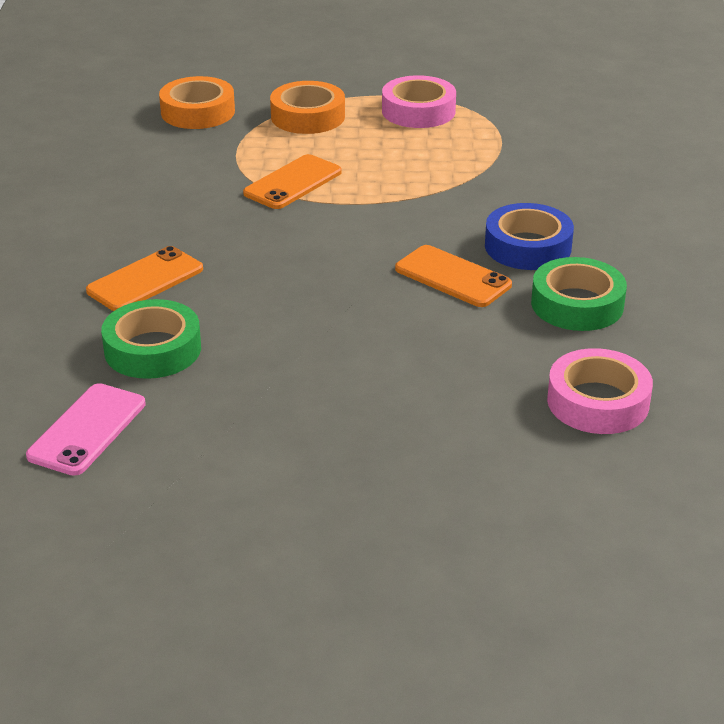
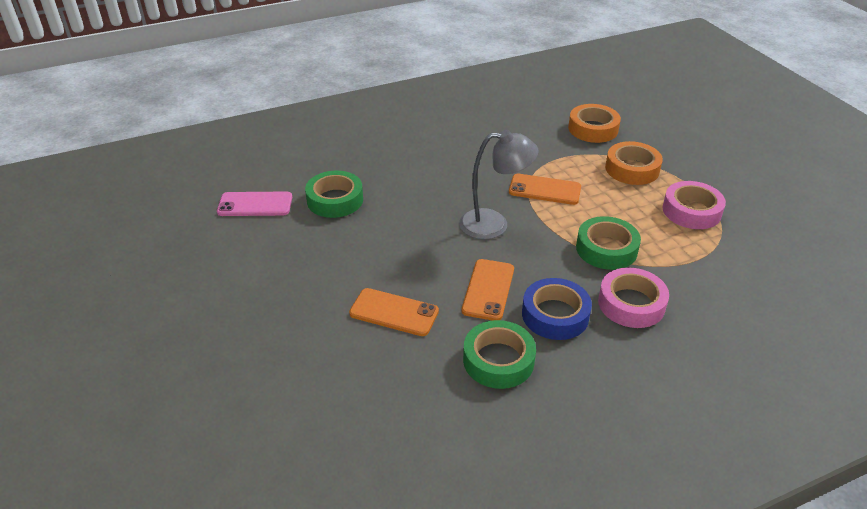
camera: 65 degrees right, 5 degrees up
orange phone [86,246,203,311] -> orange phone moved to [349,288,439,336]
pink tape [547,348,653,434] -> pink tape moved to [598,268,669,328]
none -> grey lamp [459,130,539,240]
none -> green tape [576,216,641,270]

